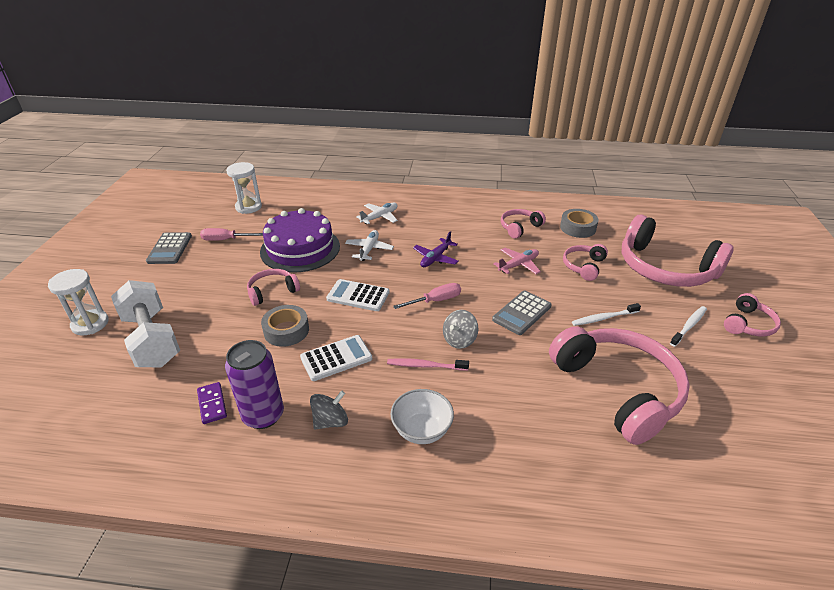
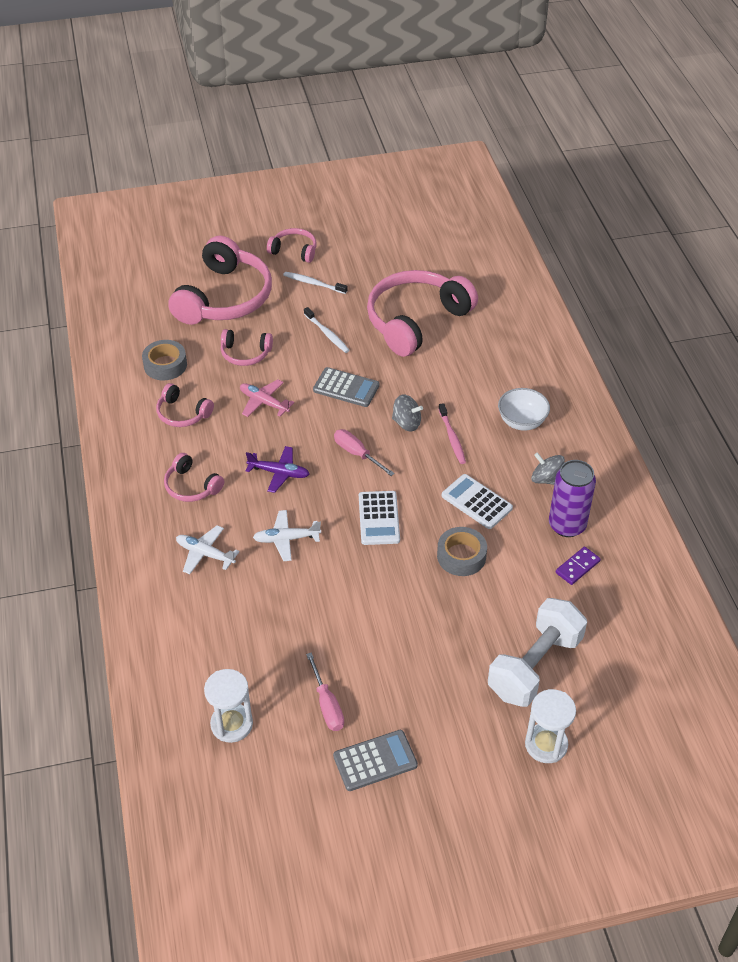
camera: 110 degrees left, 10 degrees up
pink headphones [247,269,300,306] -> pink headphones moved to [164,453,224,502]
purple cake [260,208,340,273] -> none

